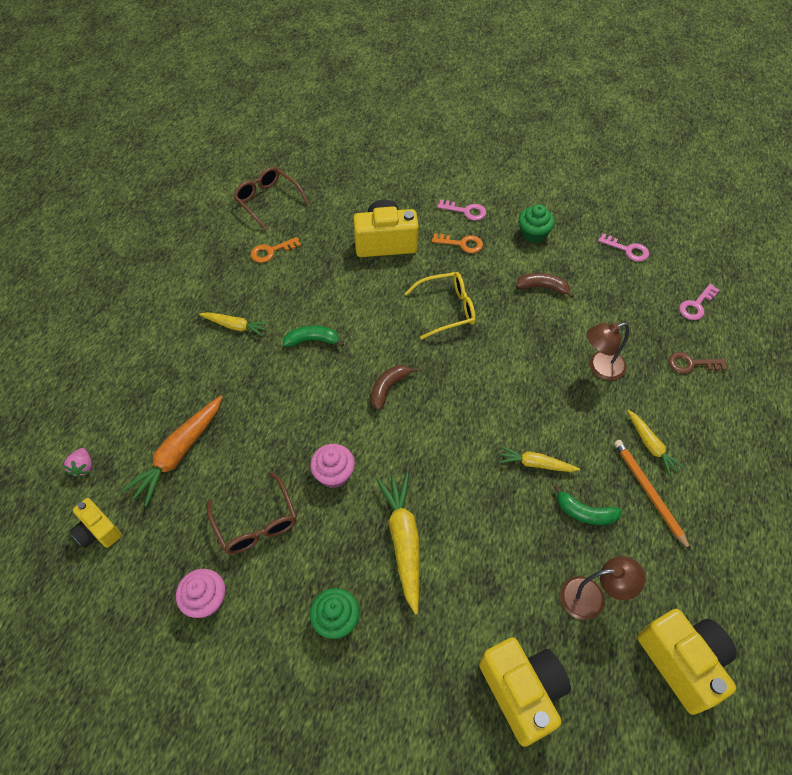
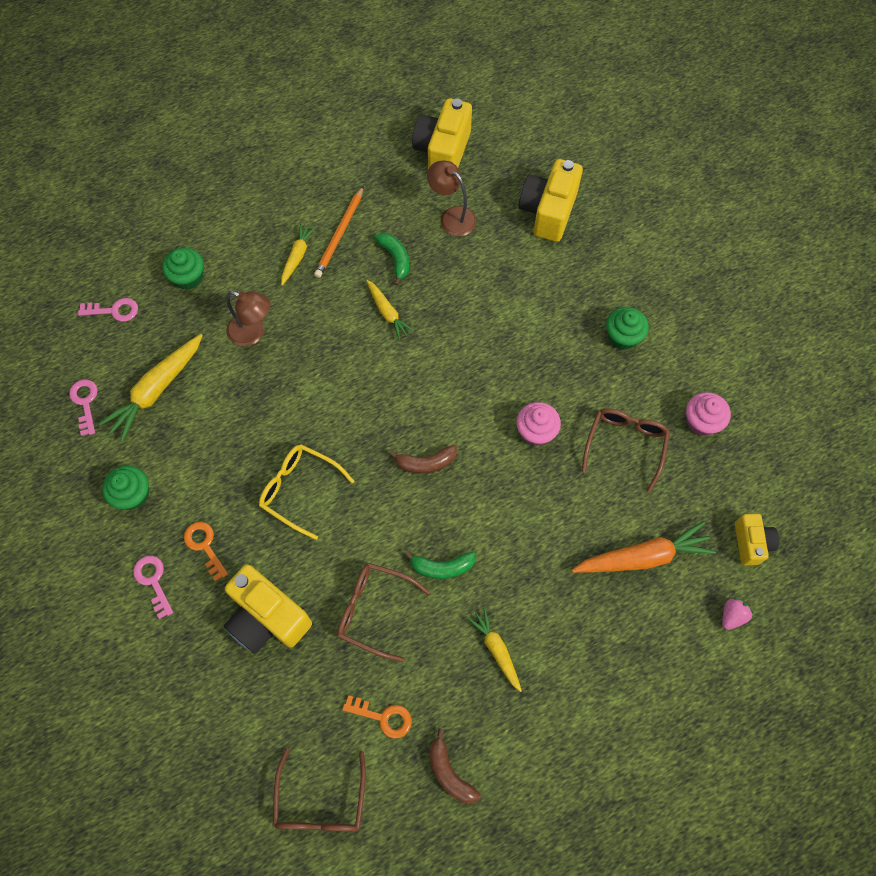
camera: 135 degrees left, 10 degrees up
green banana [283,326,344,347] -> green banana turned 45 degrees counterclockwise [404,551,476,579]
yellow carrot [376,473,419,615] -> yellow carrot moved to [99,334,203,442]
brown banana [516,273,574,299] -> brown banana moved to [429,728,481,803]
brown key [668,352,727,374] -> green cupcake [162,248,204,290]
none -> brown glasses [337,563,430,662]

